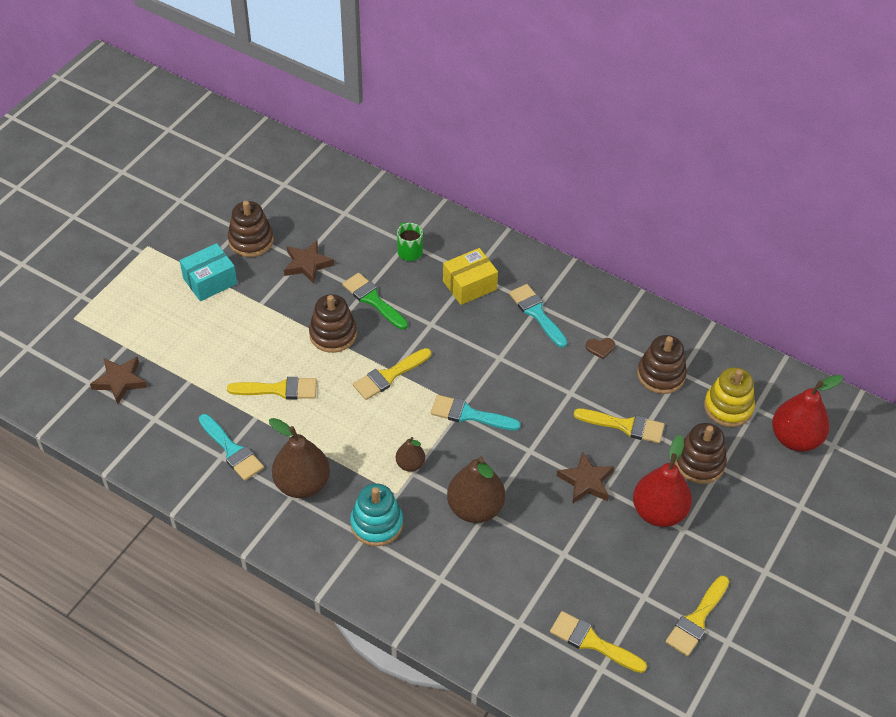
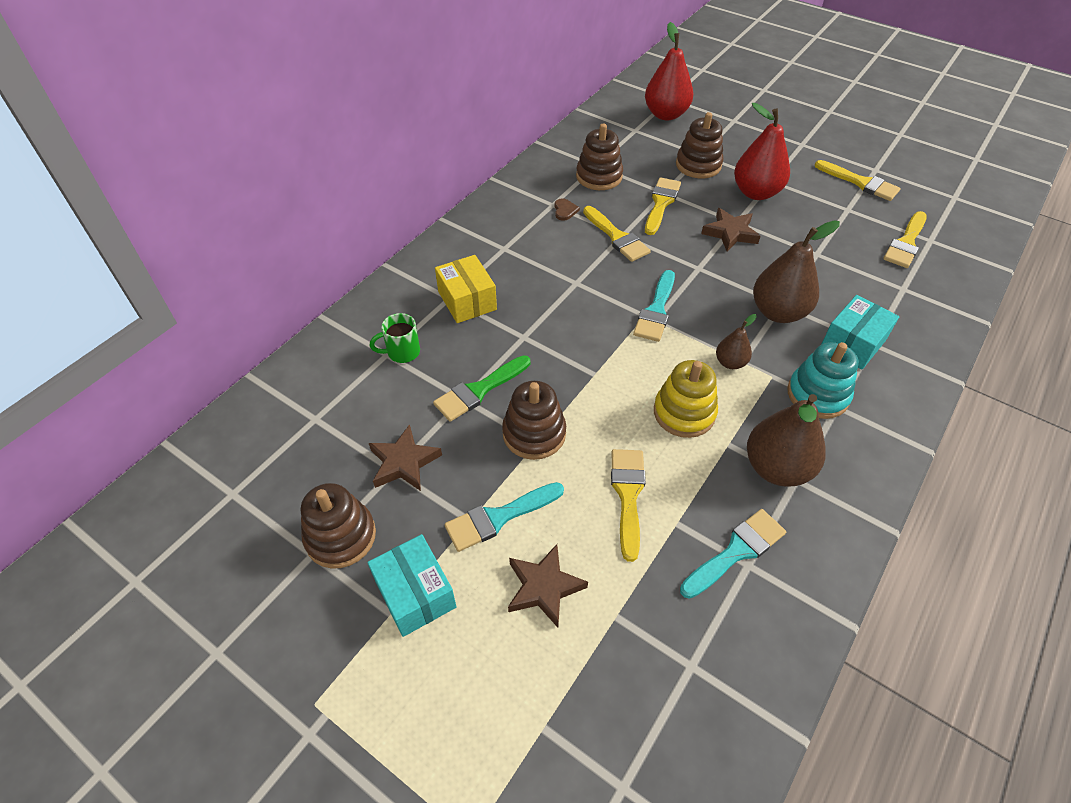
camera: 85 degrees left, 0 degrees up
brown star [90,357,147,404] -> brown star moved to [508,544,588,628]
yellow brush [353,348,431,400] -> yellow brush moved to [583,206,651,262]
turquoise brush [509,284,567,348] -> turquoise brush moved to [444,482,564,552]
yellow stacking toy [704,367,755,427] -> yellow stacking toy moved to [654,360,718,438]
none -> turquoise box [821,295,899,370]

